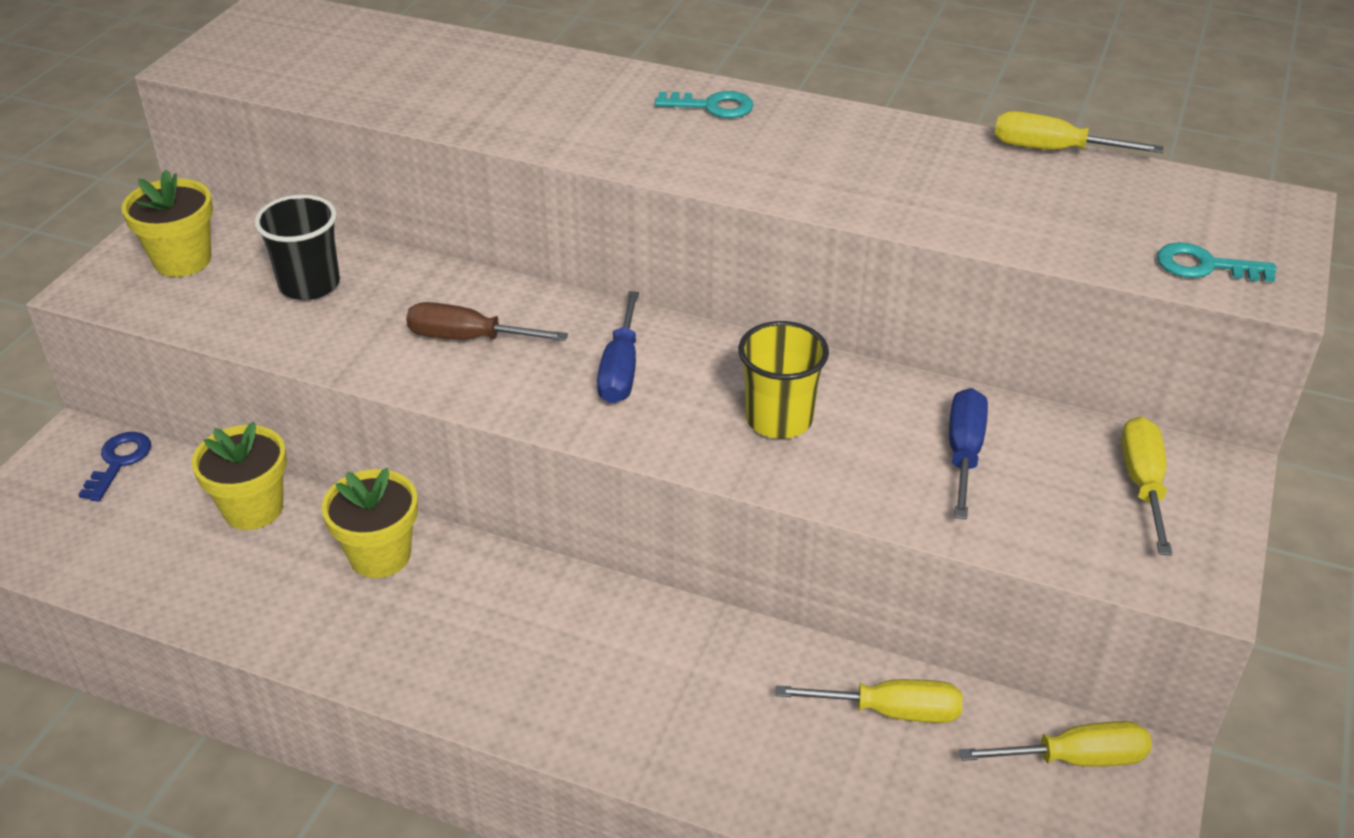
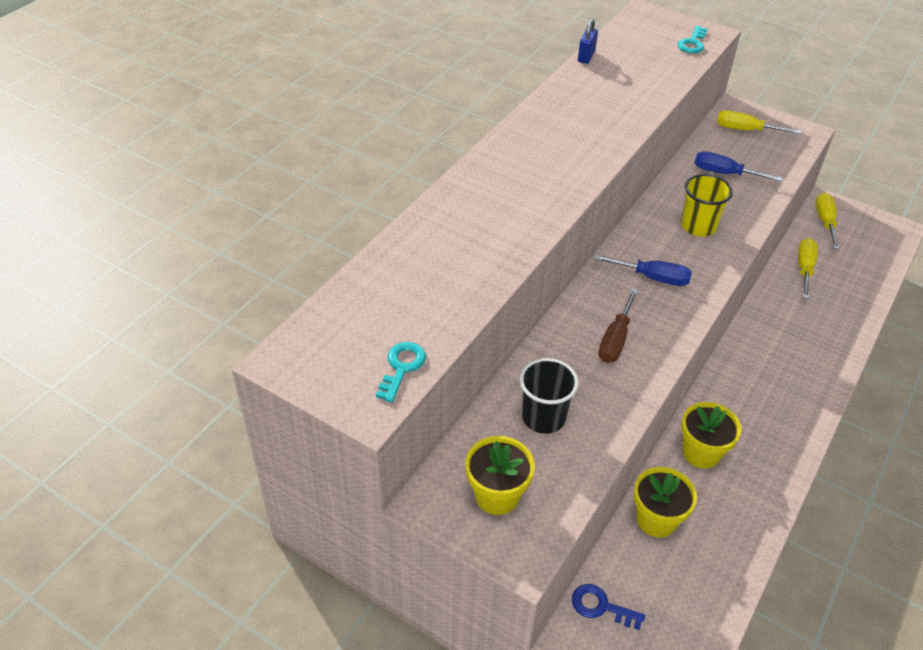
camera: 80 degrees left, 5 degrees up
turquoise key [655,91,754,118] -> turquoise key moved to [376,342,426,402]
yellow screwdriver [995,111,1163,153] -> blue padlock [578,18,598,64]

